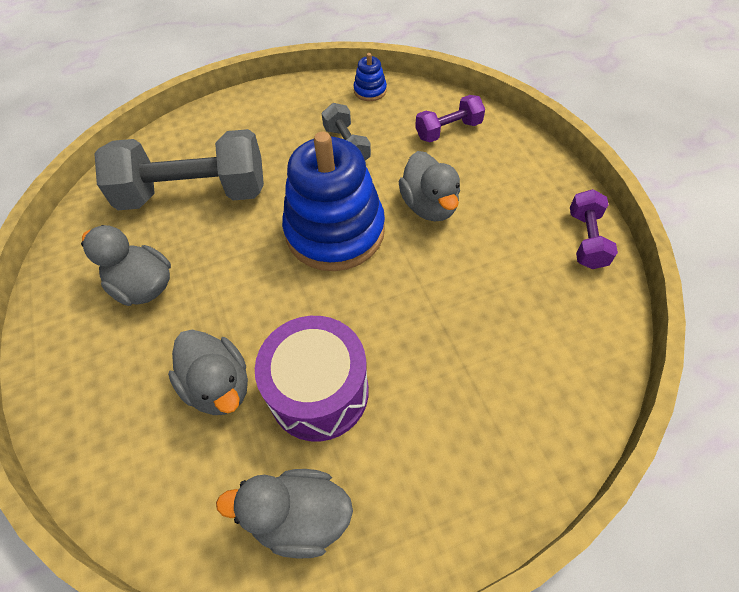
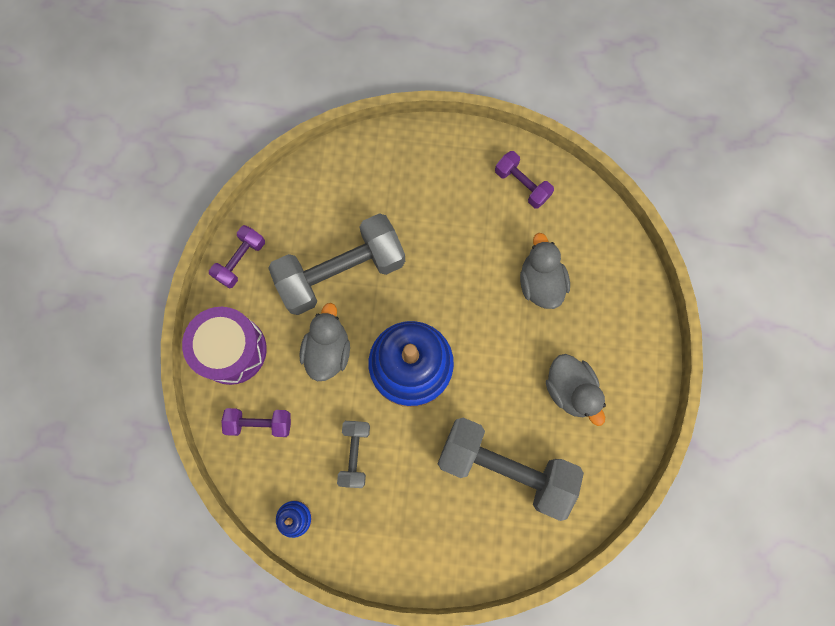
camera: 155 degrees left, 20 degrees up
grey duck [216,469,353,559] -> purple dumbbell [495,151,554,209]
purple drum [255,316,369,442] -> purple drum moved to [182,307,267,385]
none -> grey dumbbell [268,213,405,315]

